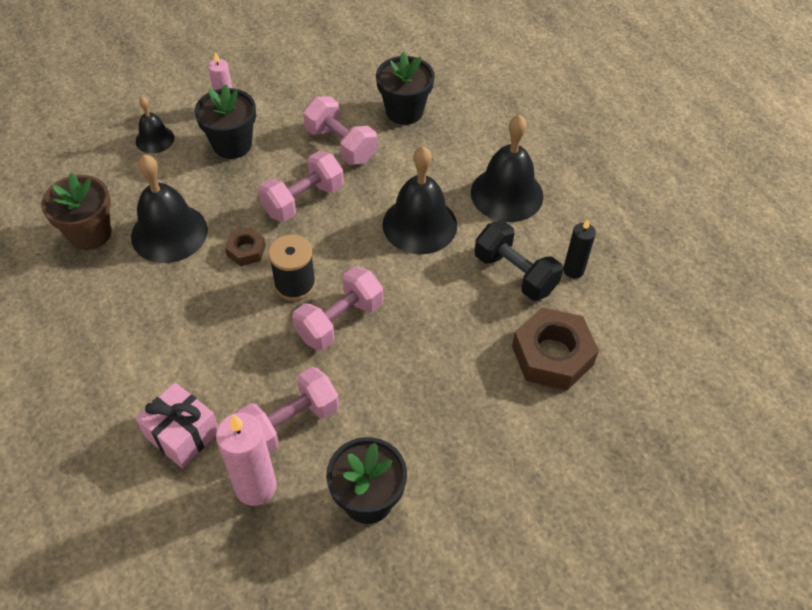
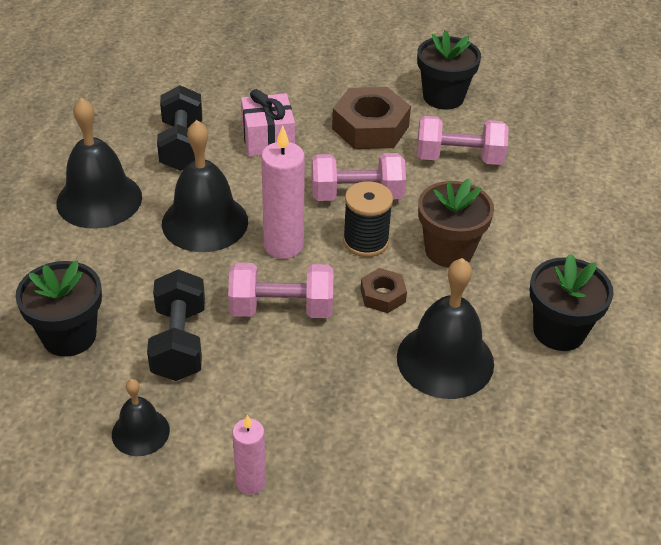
camera: 140 degrees left, 10 degrees down
brown flower pot [41,173,112,250] -> brown flower pot moved to [418,179,494,268]
pink gift [135,382,218,468] -> pink gift moved to [241,89,295,157]
black bell [136,97,174,153] -> black bell moved to [112,379,170,456]
black flower pot [195,84,256,159] -> black flower pot moved to [530,253,614,351]
pink candle [216,413,277,506] -> pink candle moved to [261,126,305,259]
pink dumbbell [303,96,377,165] -> black dumbbell [147,269,205,381]
brown nut [512,307,599,391] -> brown nut moved to [332,87,411,149]
black candle [563,219,596,279] -> none

